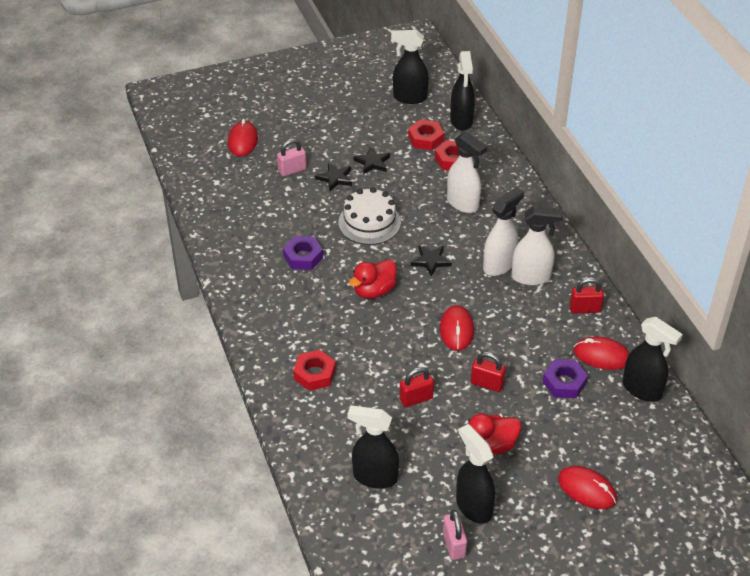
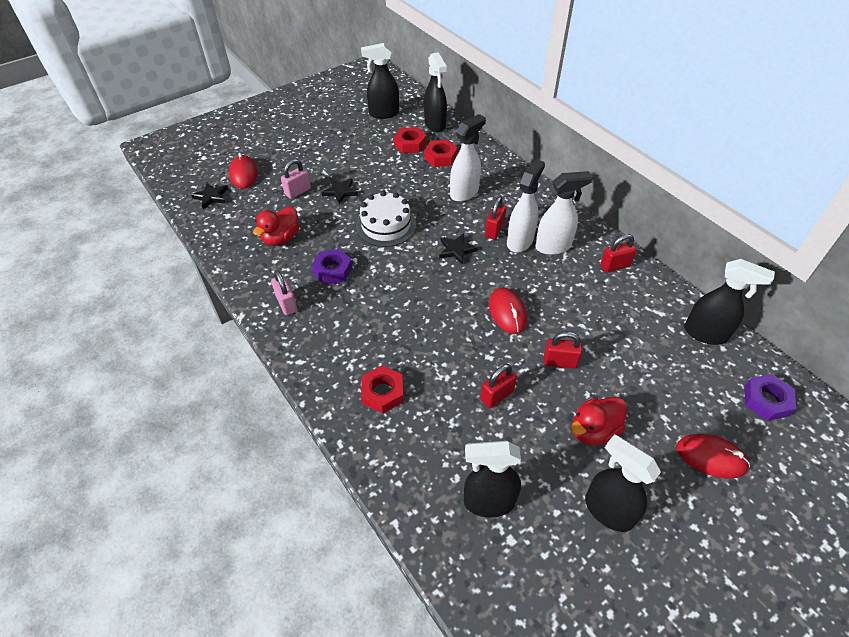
camera: 15 degrees left, 5 degrees up
red duck [349,259,397,299] -> red duck moved to [253,206,299,246]
black star [353,147,391,174] -> black star moved to [191,183,228,209]
pink padlock [443,510,467,560] -> pink padlock moved to [271,270,297,315]
white spray bottle [447,132,487,213] -> white spray bottle turned 75 degrees counterclockwise [450,114,486,202]
purple nut [543,360,588,398] -> purple nut moved to [744,374,796,421]
red mouse [574,336,629,370] -> none
none -> red padlock [485,197,506,239]

